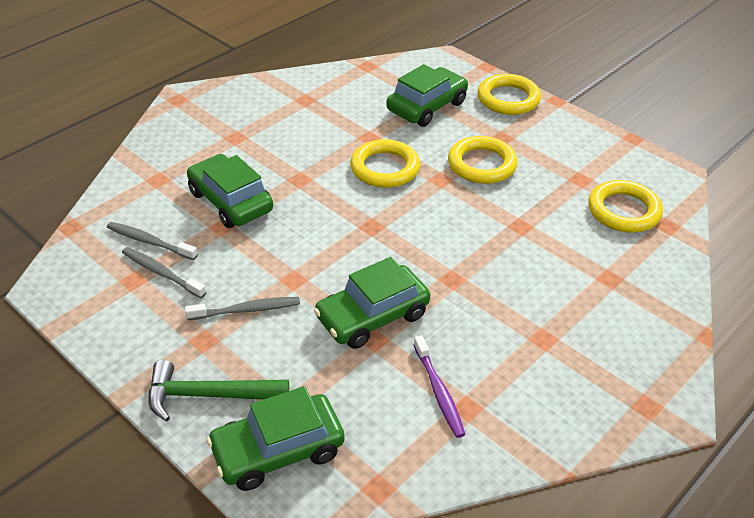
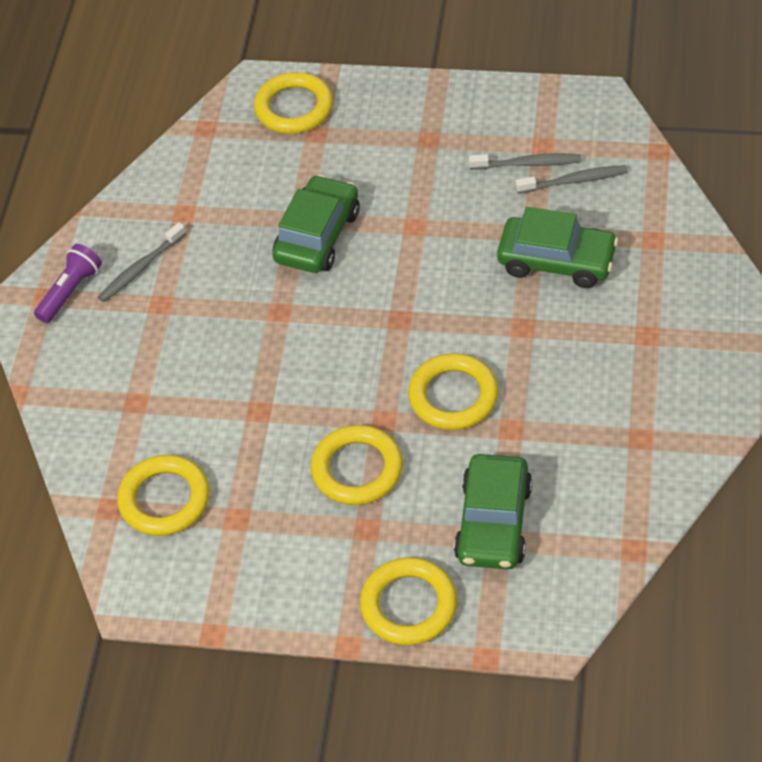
camera: 150 degrees right, 10 degrees up
green hammer [149,360,289,422] -> none
grey toothbrush [185,297,300,320] -> grey toothbrush moved to [98,222,186,302]
green car [206,386,345,491] -> yellow ring [254,72,333,134]
purple toothbrush [414,335,466,438] -> none
none -> purple flashlight [34,244,102,323]

